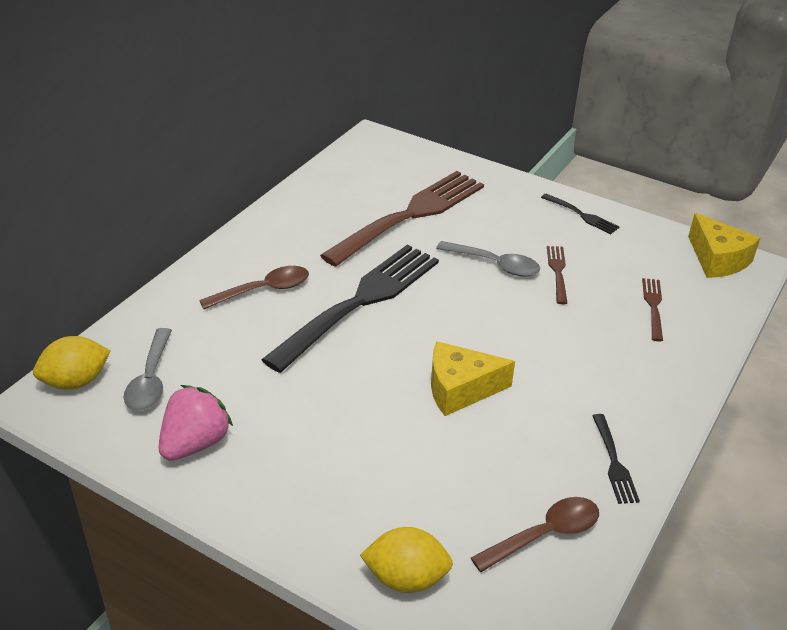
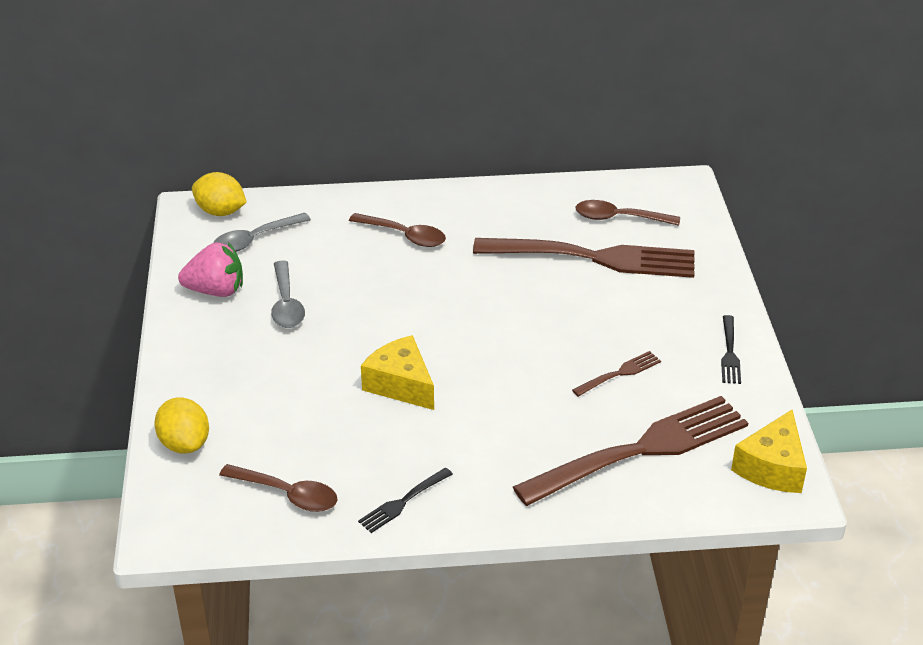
camera: 55 degrees right, 0 degrees up
black fork [261,244,439,373] -> none
grey spoon [436,241,540,277] -> grey spoon moved to [271,260,305,328]
brown fork [642,278,663,341] -> brown fork [513,396,748,506], size x2.39
none -> brown spoon [575,200,680,226]

